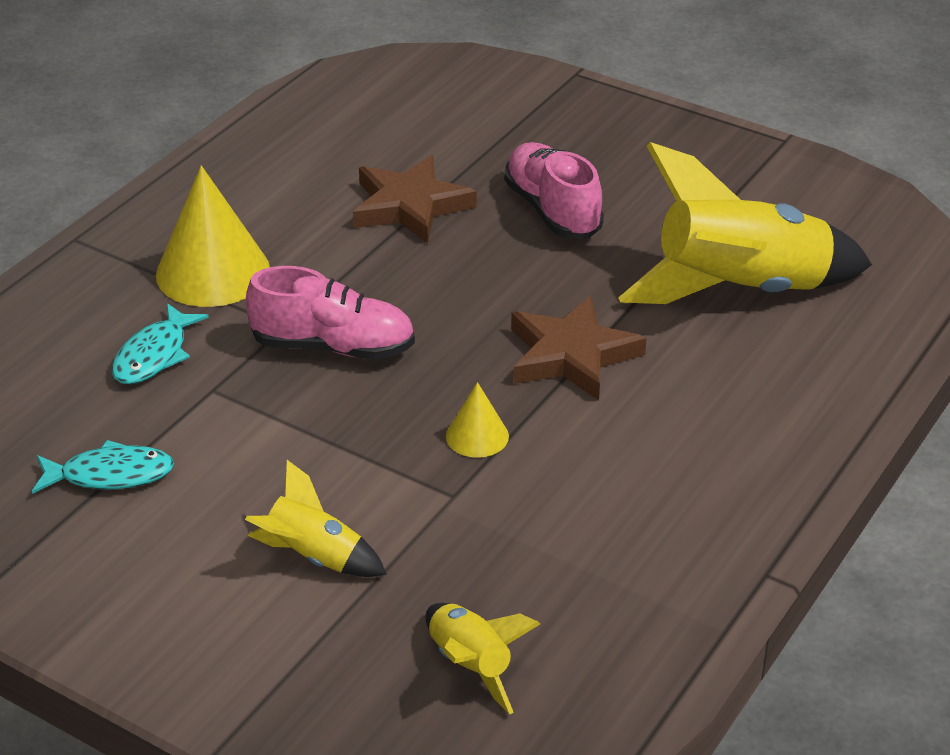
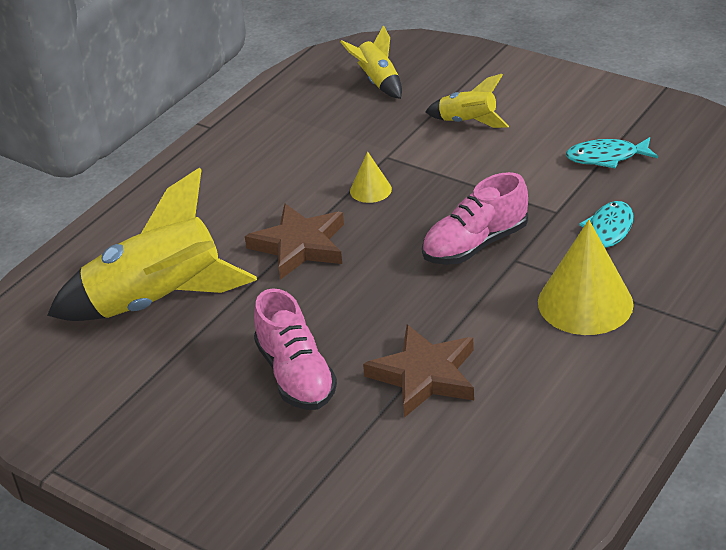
camera: 175 degrees left, 0 degrees up
pink shoe [246,266,415,360] -> pink shoe turned 45 degrees counterclockwise [422,172,528,265]

